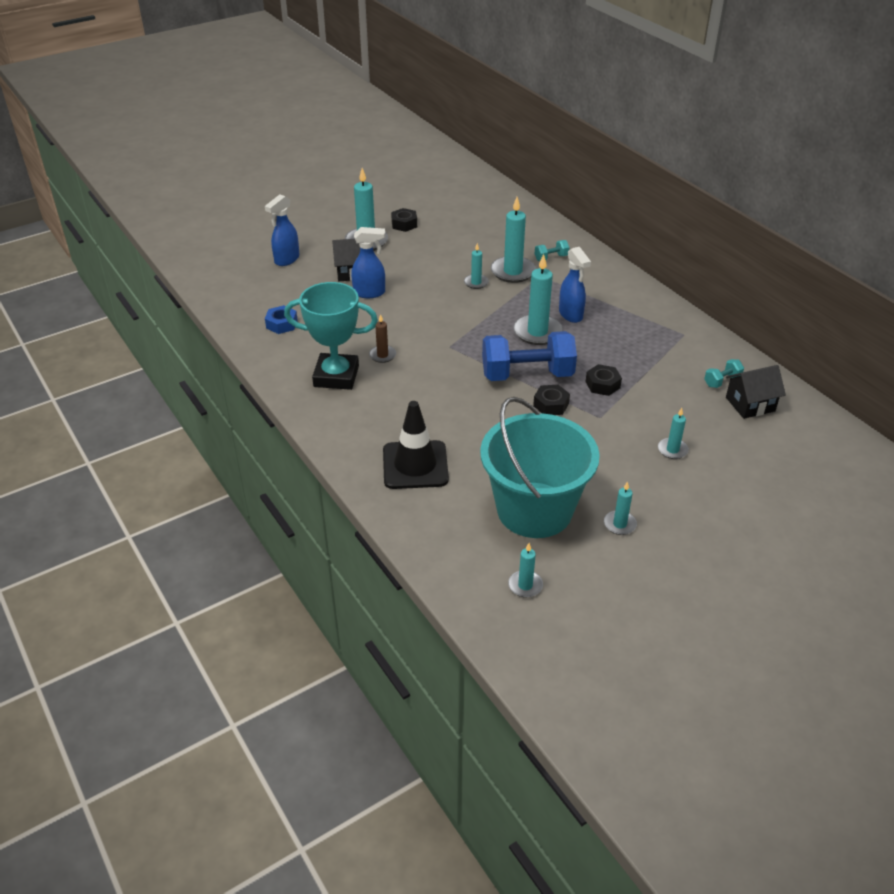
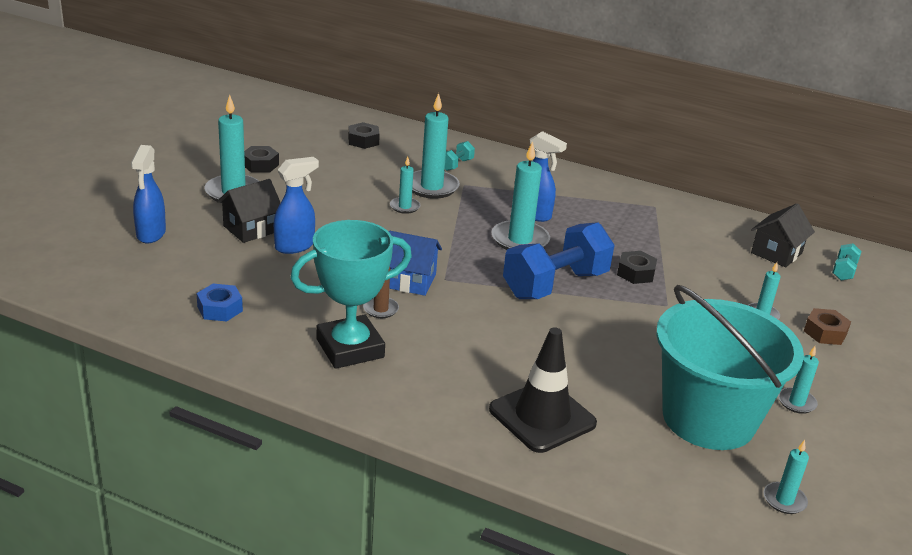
camera: 35 degrees left, 10 degrees down
black nut [533,385,570,415] -> black nut moved to [348,122,380,149]
turquoise dumbbell [704,359,744,388] -> turquoise dumbbell moved to [832,243,862,280]
none -> blue house [389,231,442,296]
none -> brown nut [804,308,851,345]

